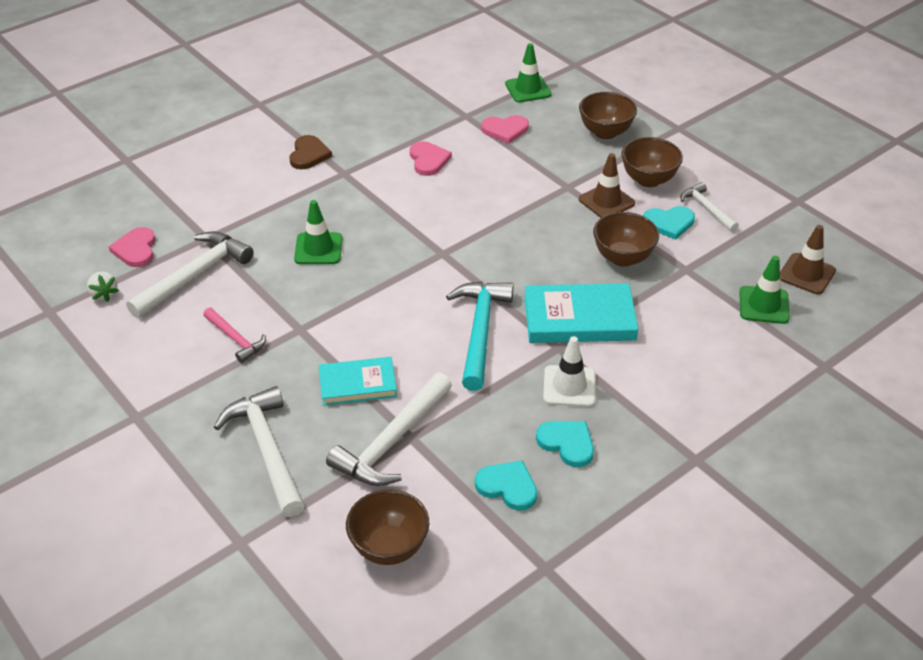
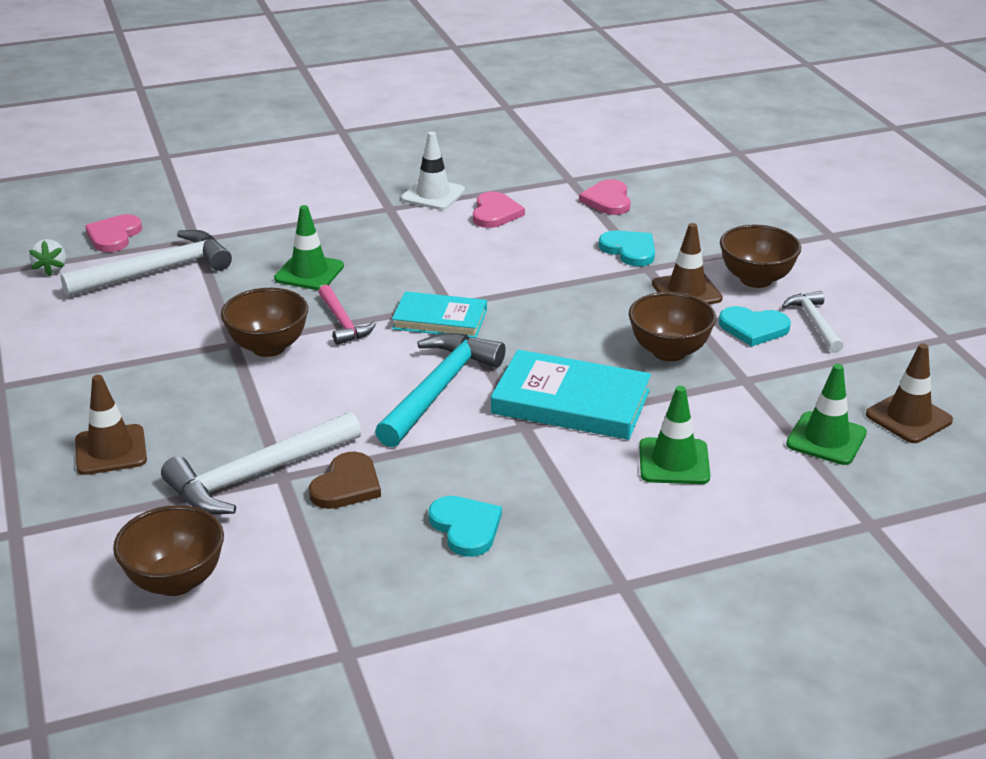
camera: 20 degrees right, 10 degrees down
pink hammer [203,308,266,363] -> pink hammer moved to [318,285,376,345]
white hammer [214,386,305,517] -> brown traffic cone [75,375,147,475]
brown heart [290,135,332,169] -> brown heart moved to [309,452,381,509]
turquoise book [319,357,397,406] -> turquoise book moved to [392,291,487,338]
turquoise heart [475,460,537,511] -> turquoise heart moved to [598,230,655,266]
pink heart [481,115,529,144] -> pink heart turned 75 degrees clockwise [579,179,631,215]
green traffic cone [505,43,552,103] -> green traffic cone moved to [639,386,710,484]
white traffic cone [543,336,595,407] -> white traffic cone moved to [401,132,465,210]
brown bowl [579,92,637,139] -> brown bowl moved to [221,288,308,357]

